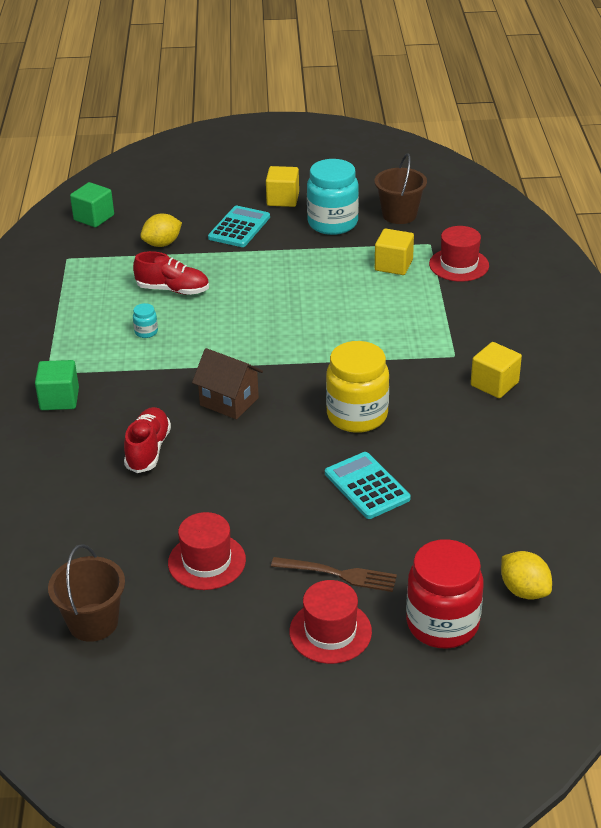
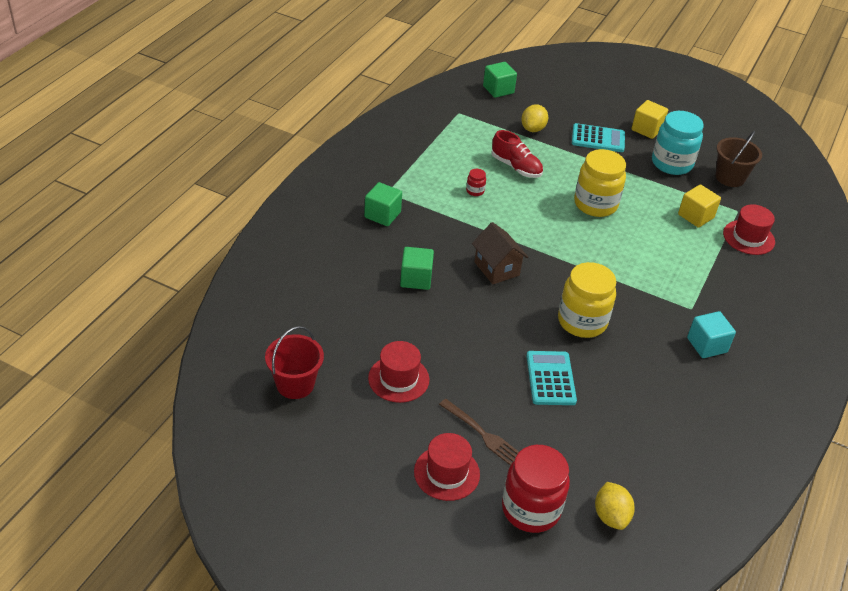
camera: 25 degrees right, 5 degrees up
brown bucket [48,544,125,642] -> red bucket [265,326,324,399]
red shoe [124,407,171,473] -> green cube [400,247,434,290]
turquoise jar [133,303,158,338] -> red jar [466,169,486,196]
yellow lemon [140,214,182,247] -> yellow lemon turned 60 degrees counterclockwise [521,104,548,132]
turquoise calculator [208,206,270,247] -> turquoise calculator turned 45 degrees clockwise [572,123,625,152]
yellow cube [471,342,522,398] -> turquoise cube [687,311,736,358]
none -> yellow jar [574,149,626,217]

